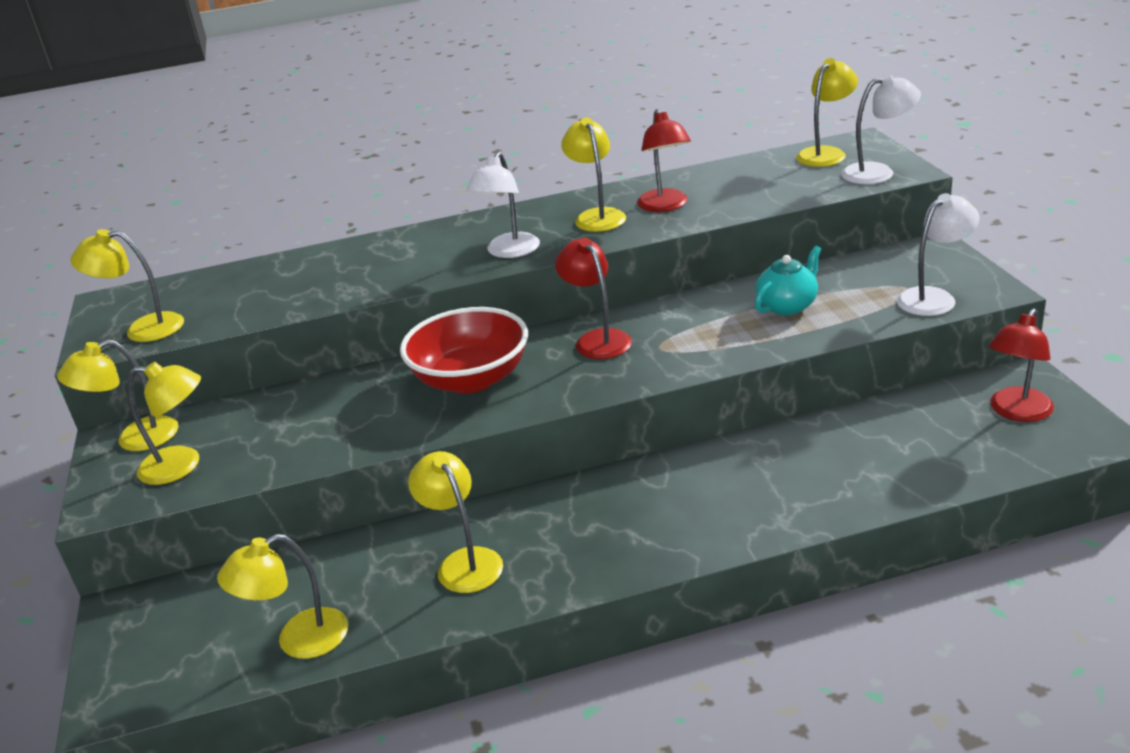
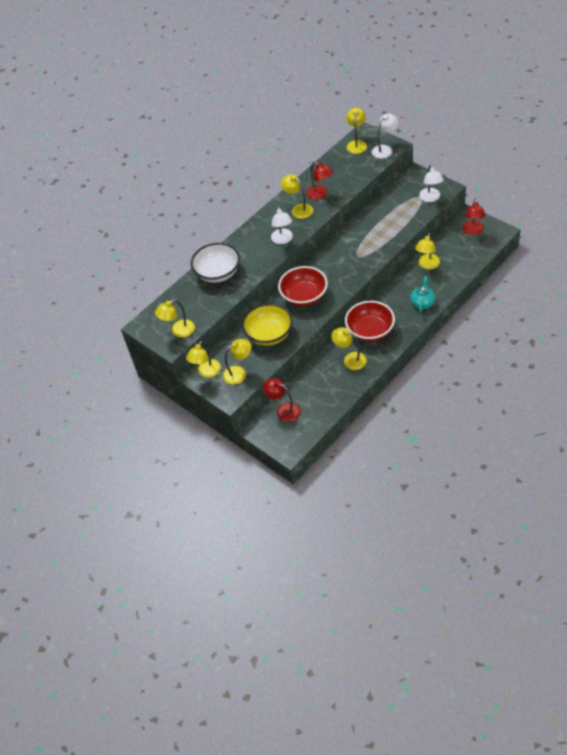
camera: 30 degrees left, 20 degrees up
yellow lamp [217,534,348,659] -> yellow lamp moved to [415,233,440,269]
red lamp [555,238,632,359] -> red lamp moved to [263,378,301,422]
turquoise teapot [755,246,821,315] -> turquoise teapot moved to [410,276,435,313]
white lamp [897,193,979,316] -> white lamp turned 150 degrees clockwise [419,165,444,202]
none -> white bowl [191,243,240,283]
none -> yellow bowl [242,303,293,346]
none -> red bowl [345,301,395,342]

